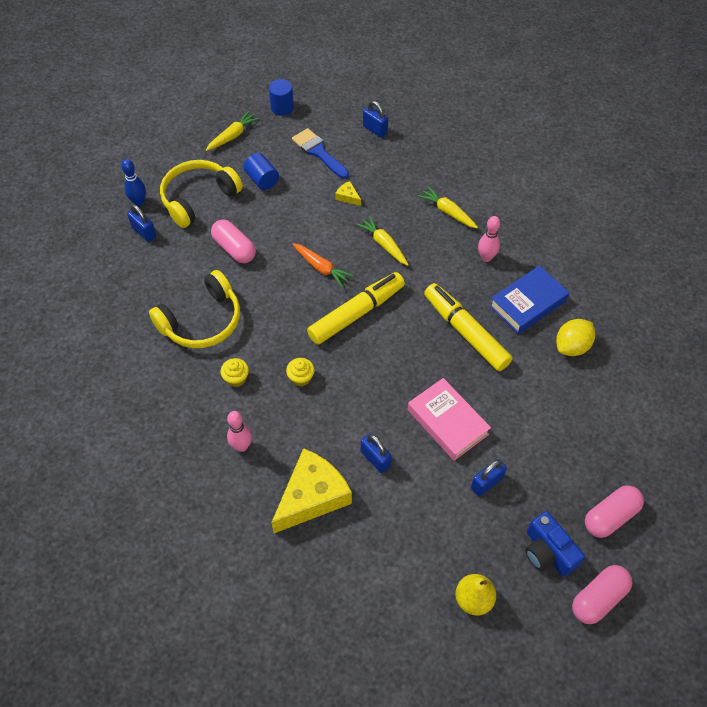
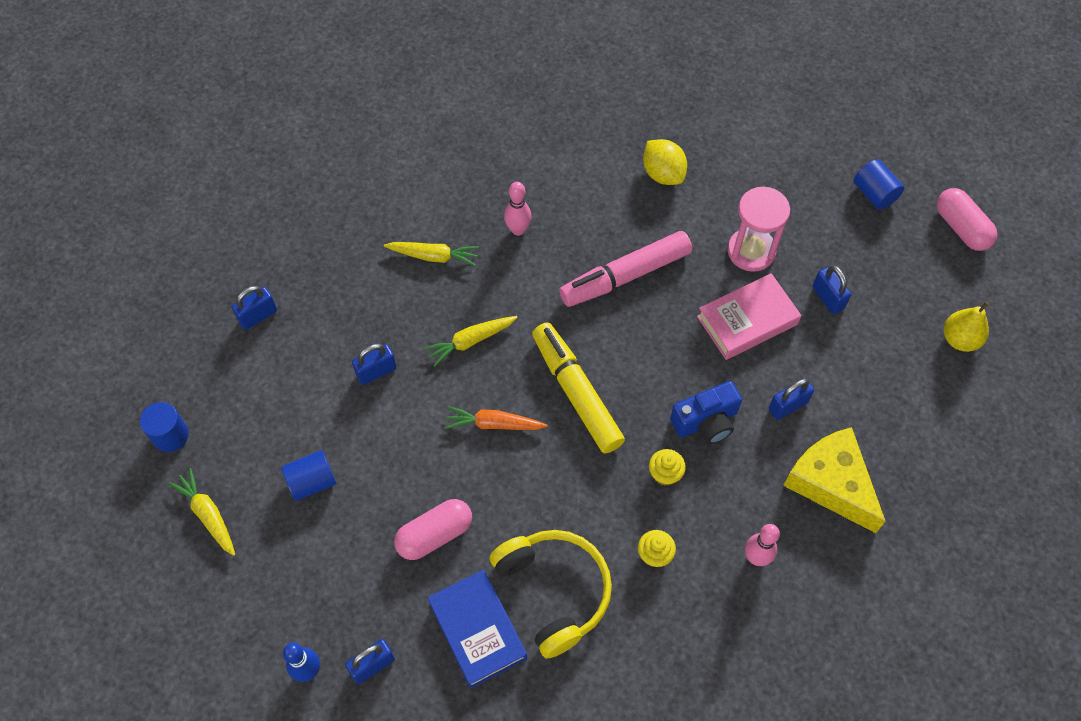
camera: 80 degrees left, 5 degrees up
yellow headphones [160,160,243,228] -> none
blue brush [292,128,349,179] -> none
orange carrot [292,243,354,287] -> orange carrot turned 135 degrees counterclockwise [444,406,547,430]
yellow cheese [335,181,361,206] -> blue padlock [352,344,397,385]
yellow carrot [418,186,478,228] -> yellow carrot turned 135 degrees counterclockwise [384,242,479,266]
yellow marker [424,283,512,371] -> pink marker [559,231,692,307]
blue book [490,265,569,334] -> blue book moved to [427,570,527,688]
blue camera [525,511,585,577] -> blue camera moved to [670,381,742,444]
pink capsule [585,485,644,538] -> blue cylinder [853,159,904,210]
none -> pink hourglass [727,186,790,272]

